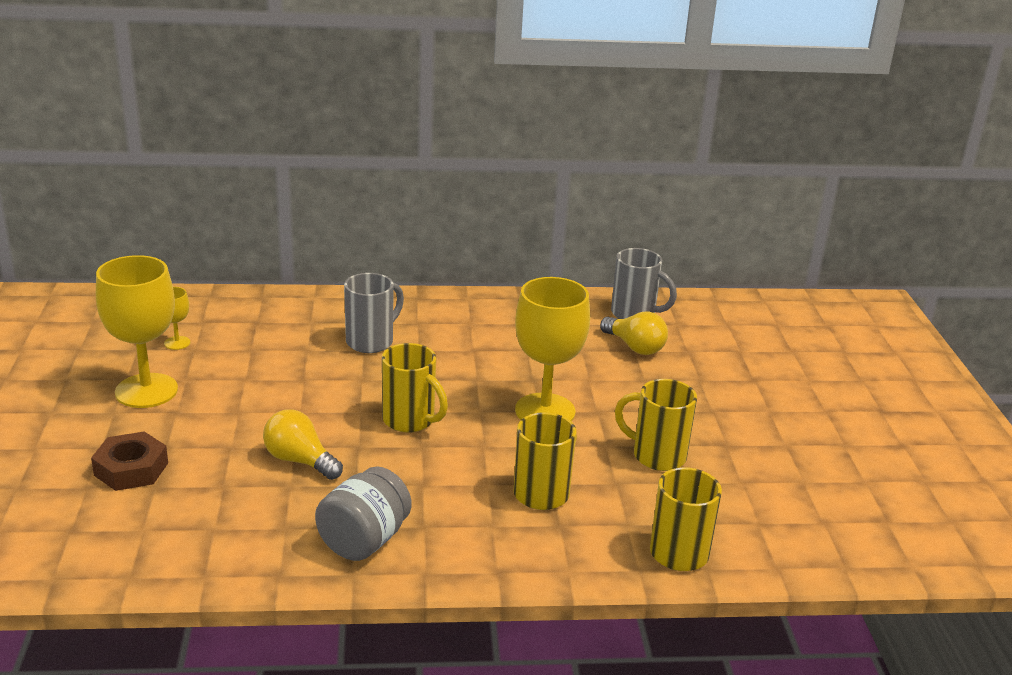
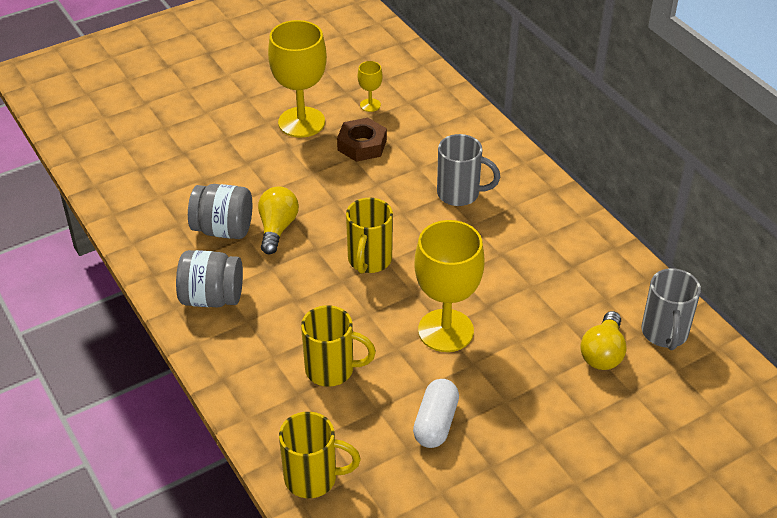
camera: 65 degrees right, 15 degrees up
brown nut [91,432,168,491] -> brown nut moved to [337,118,387,162]
yellow mug [615,379,697,471] -> white capsule [413,379,459,448]
none -> grey jar [188,184,252,239]

